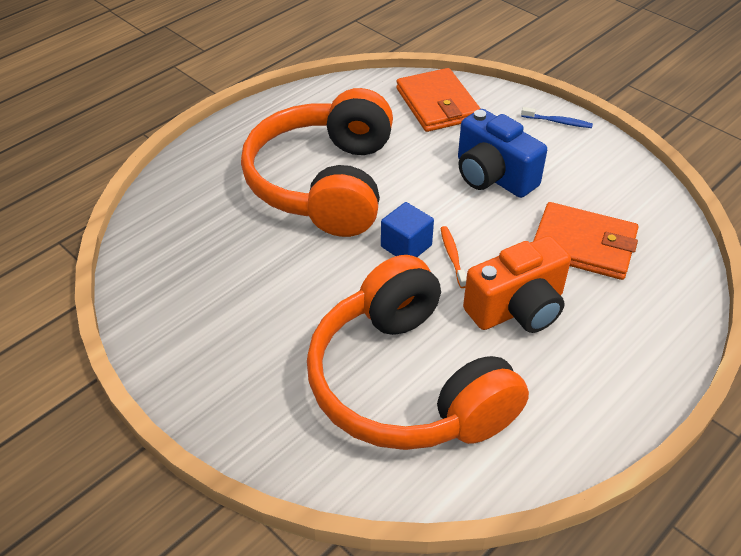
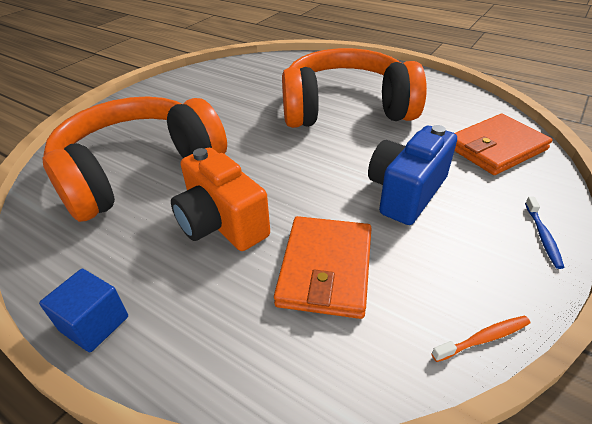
camera: 80 degrees right, 5 degrees down
blue cube [381,202,434,257] -> blue cube moved to [39,269,128,352]
orange toothbrush [441,226,467,288] -> orange toothbrush moved to [431,315,530,362]

